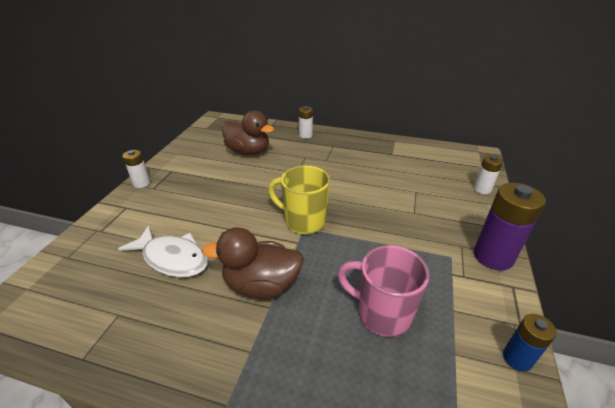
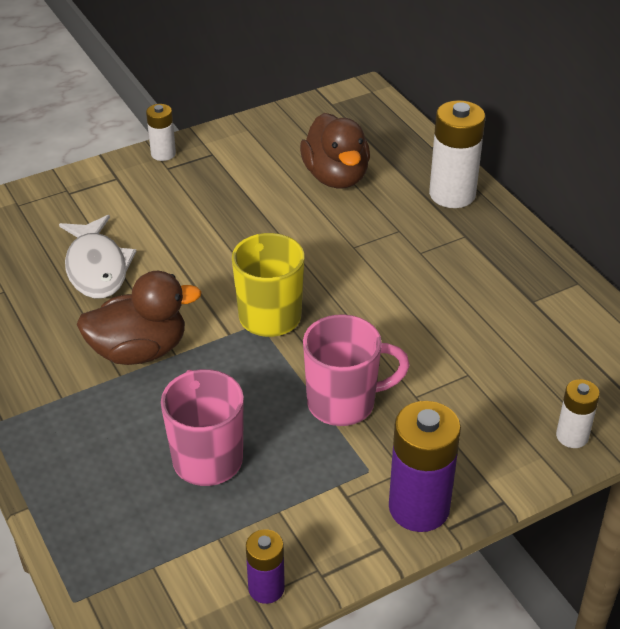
camera: 45 degrees right, 5 degrees up
brown duck [202,227,304,299] -> brown duck turned 120 degrees clockwise [77,271,201,365]
white battery [299,106,313,139] -> white battery [429,100,485,208], size x1.79
blue battery [503,314,557,372] -> purple battery [246,529,285,604]
none -> pink mug [303,314,410,426]

